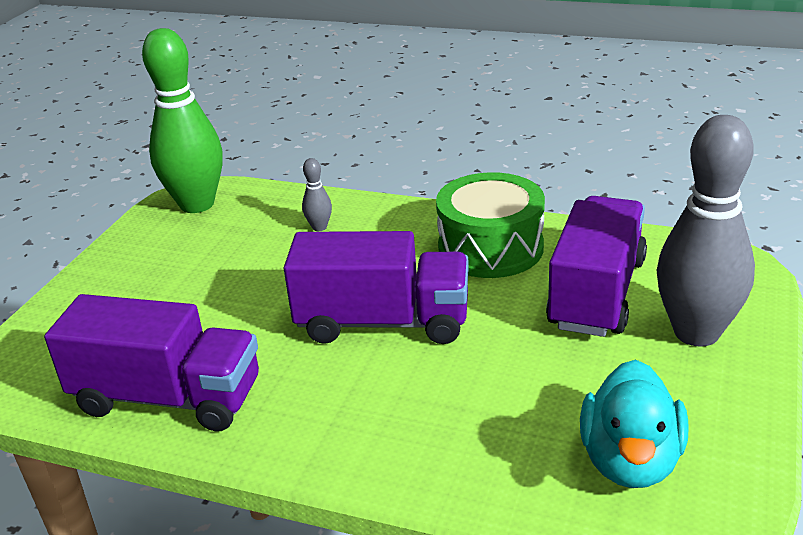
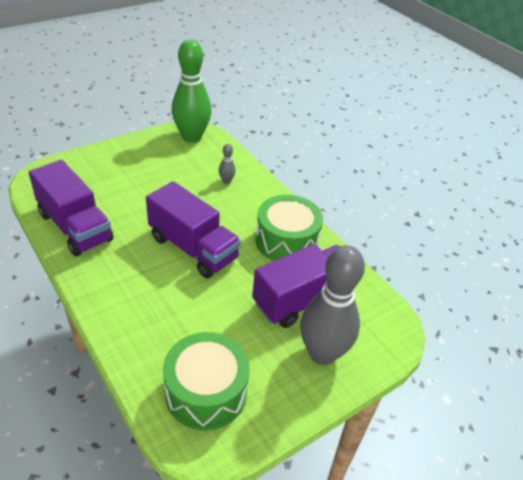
camera: 30 degrees right, 10 degrees up
turquoise duck [580,360,688,488] -> green drum [163,332,249,430]

